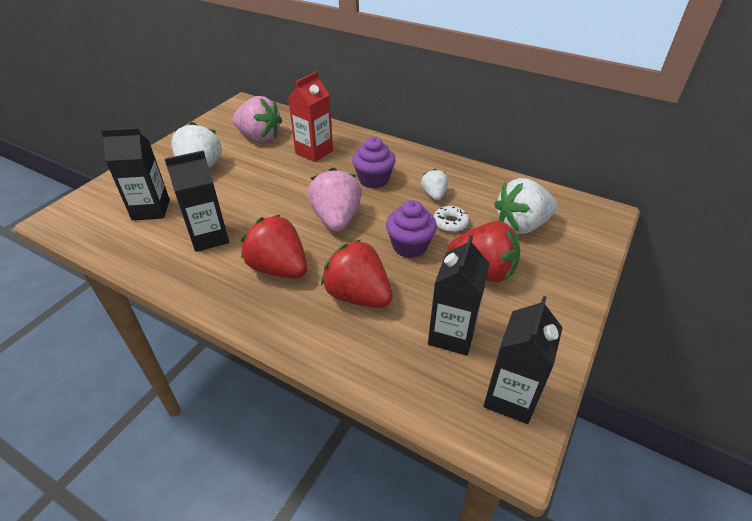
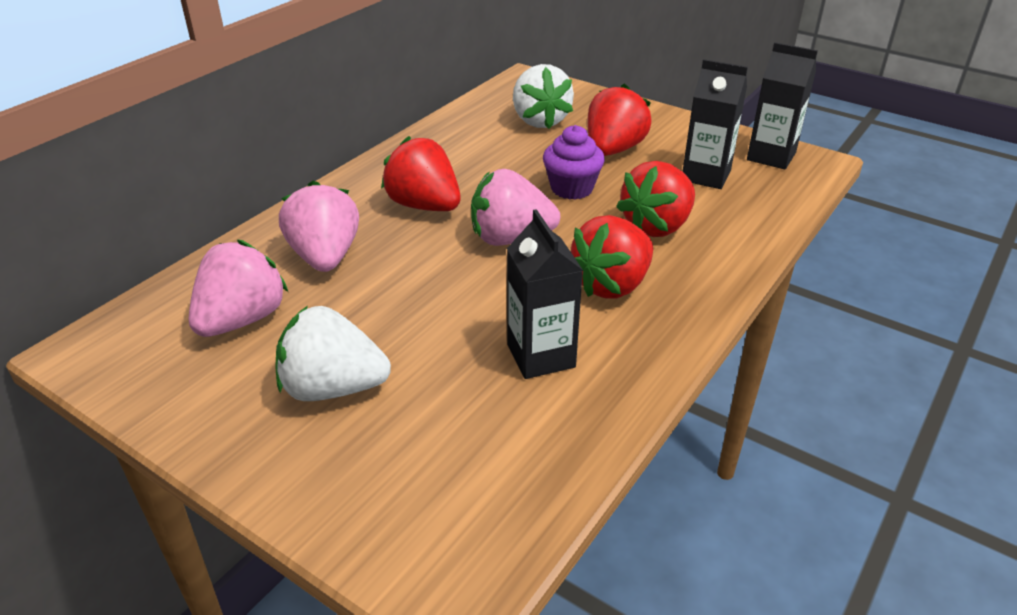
camera: 85 degrees left, 5 degrees down
black carton [101,128,170,221] -> none
red carton [288,71,333,162] -> pink strawberry [279,181,359,272]
purple cupcake [352,137,396,189] -> red strawberry [381,136,461,211]
white strawberry [421,169,448,201] -> none
white donut [434,206,469,232] -> none

